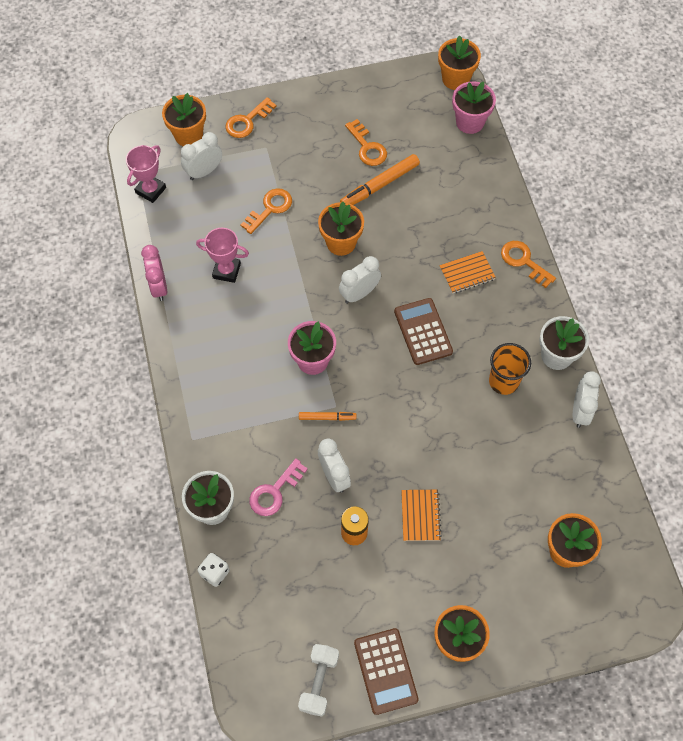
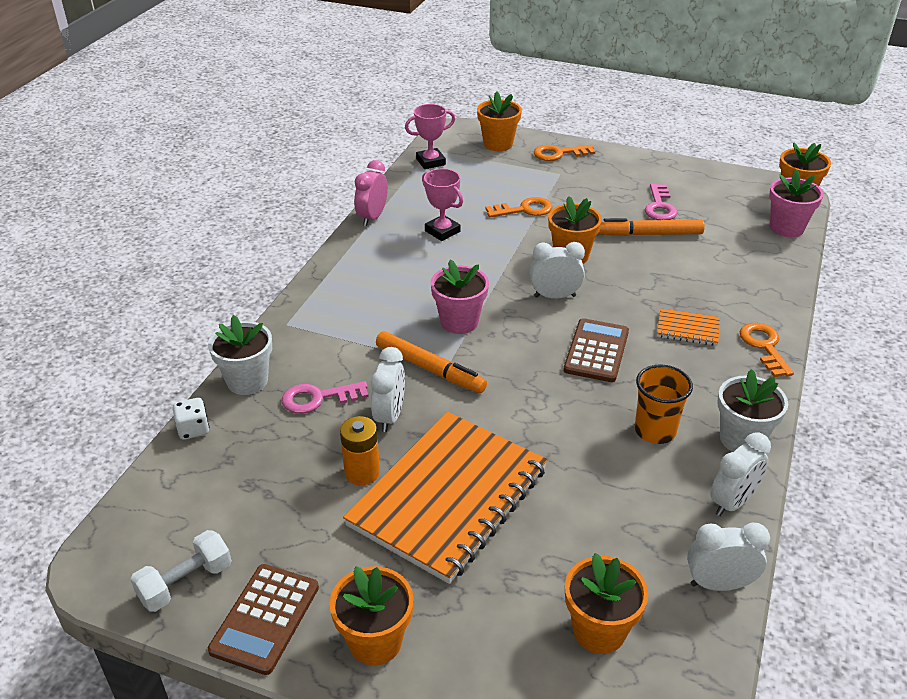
camera: 35 degrees right, 25 degrees down
white clock [181,132,222,180] -> white clock moved to [687,523,770,591]
orange marker [299,412,357,421] -> orange marker [376,331,487,393], size x1.78
orange key [345,119,387,166] -> pink key [645,184,678,220]
orange notebook [401,490,442,541] -> orange notebook [343,412,547,584], size x2.45

